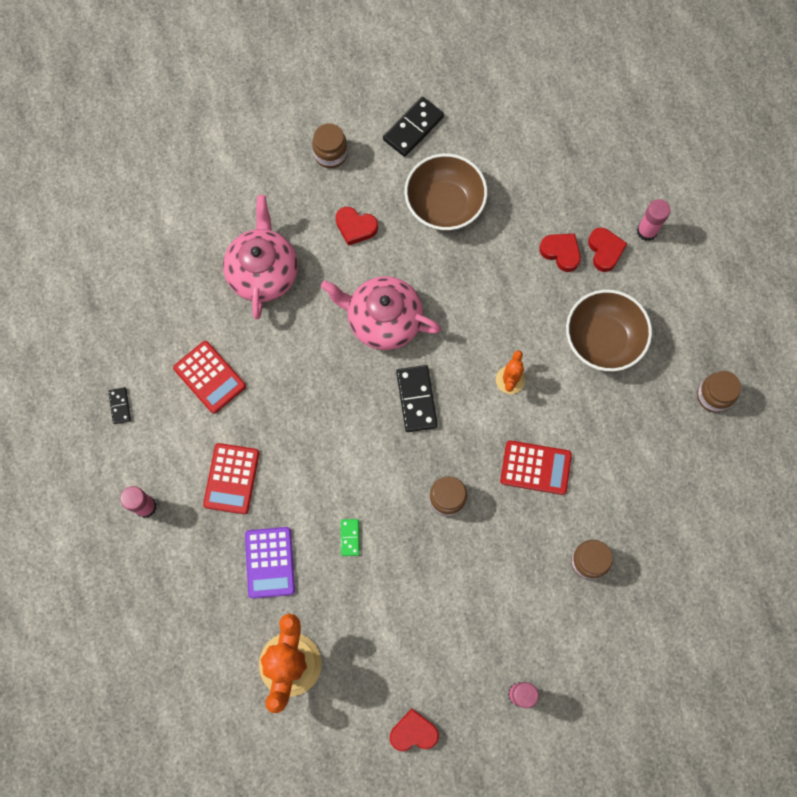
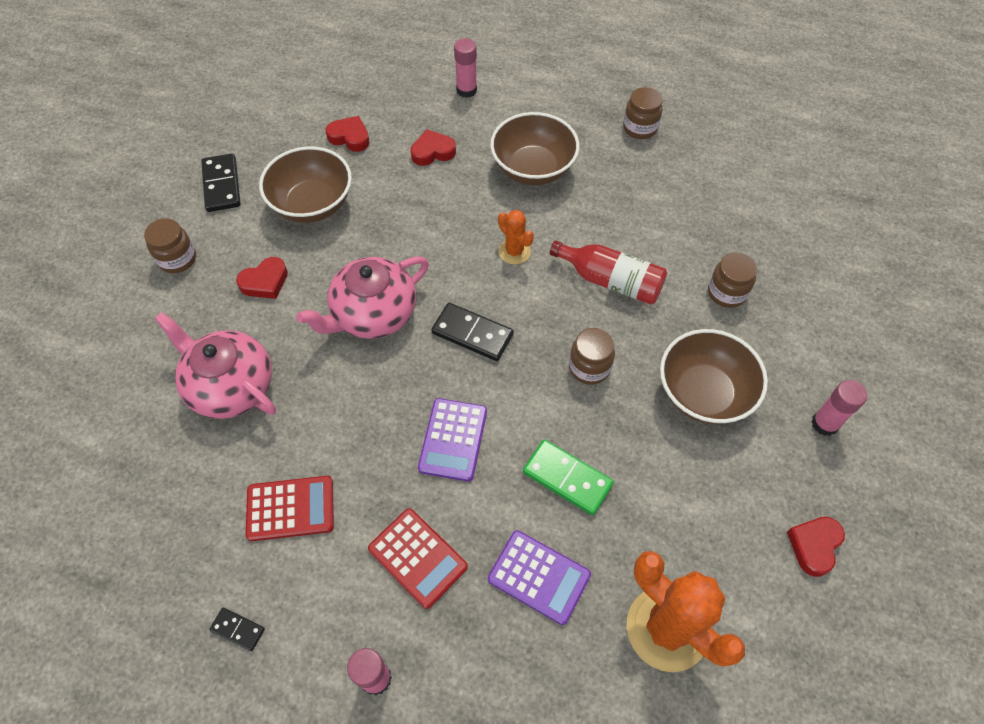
camera: 55 degrees left, 15 degrees down
green domino [341,519,360,556] -> green domino [523,439,614,515], size x1.83
red calculator [500,440,572,495] -> red bottle [550,241,667,305]
red heart [588,228,627,272] -> red heart moved to [325,116,370,152]
none -> purple calculator [418,398,487,482]
none -> brown bowl [660,329,768,424]

